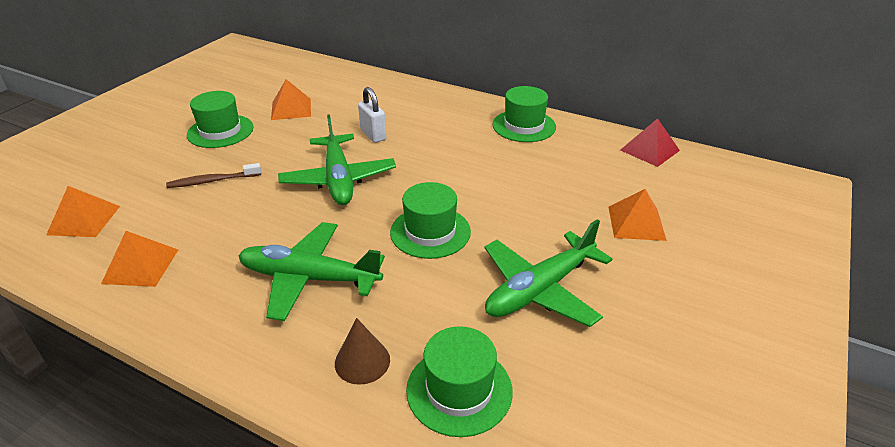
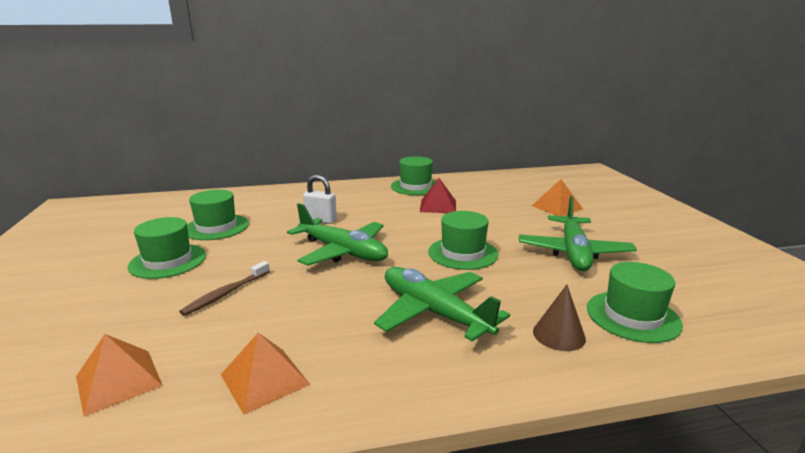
camera: 40 degrees left, 15 degrees down
green plane [239,222,385,321] -> green plane turned 75 degrees clockwise [374,267,510,342]
orange pyramid [271,79,311,120] -> green hat [187,190,249,240]
red pyramid [620,118,680,167] -> red pyramid moved to [420,178,456,213]

